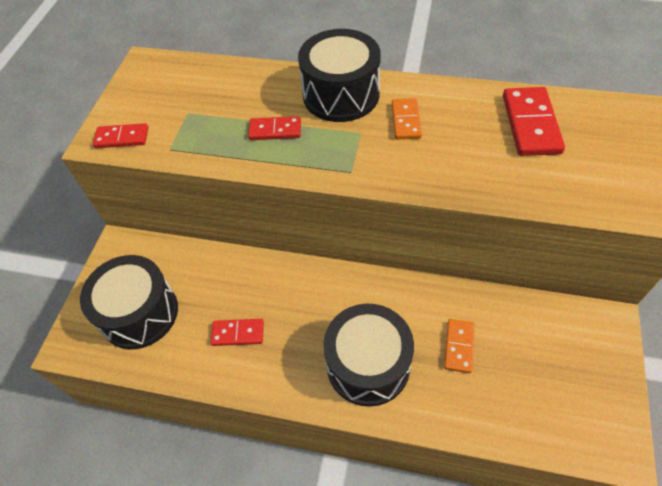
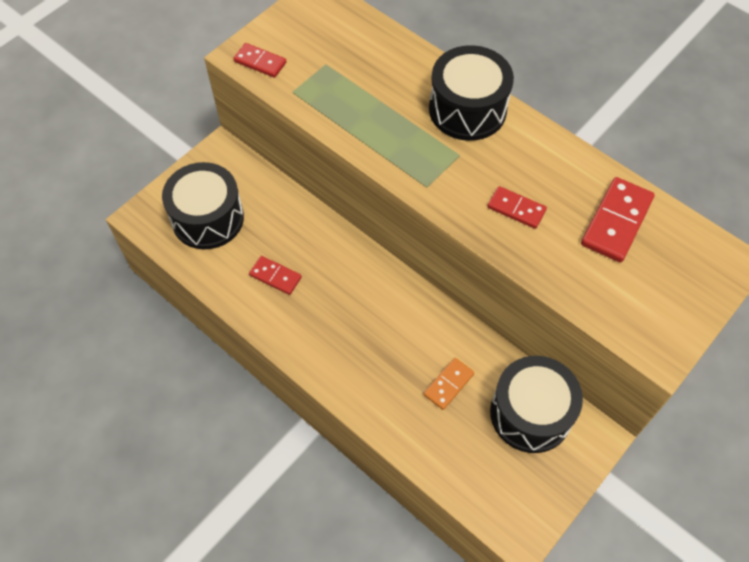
camera: 25 degrees right, 5 degrees up
red domino [248,116,301,140] -> red domino moved to [487,186,547,229]
black drum [323,304,414,407] -> black drum moved to [490,356,583,453]
orange domino [392,98,422,140] -> none

